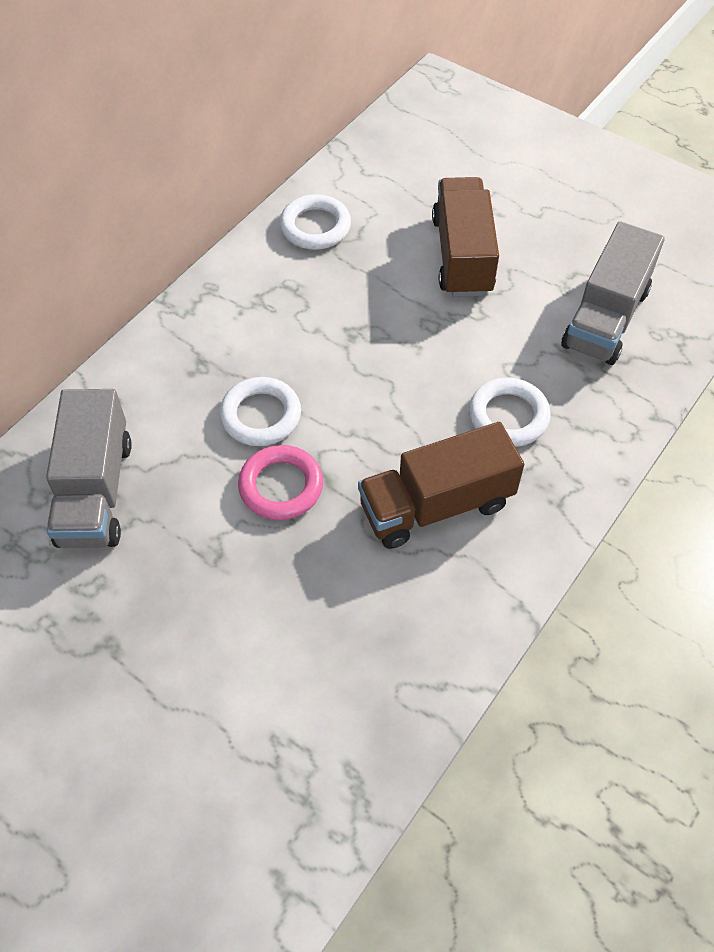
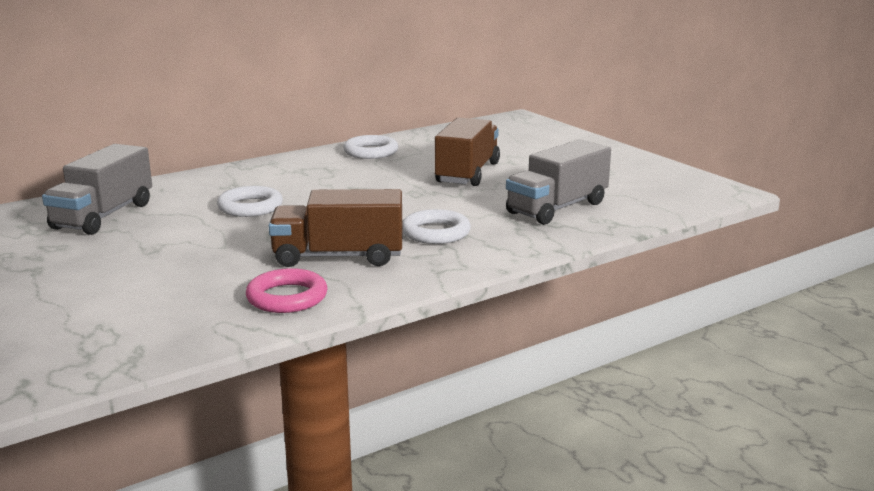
camera: 20 degrees right, 35 degrees down
pink ring [238,445,323,520] -> pink ring moved to [246,268,328,313]

